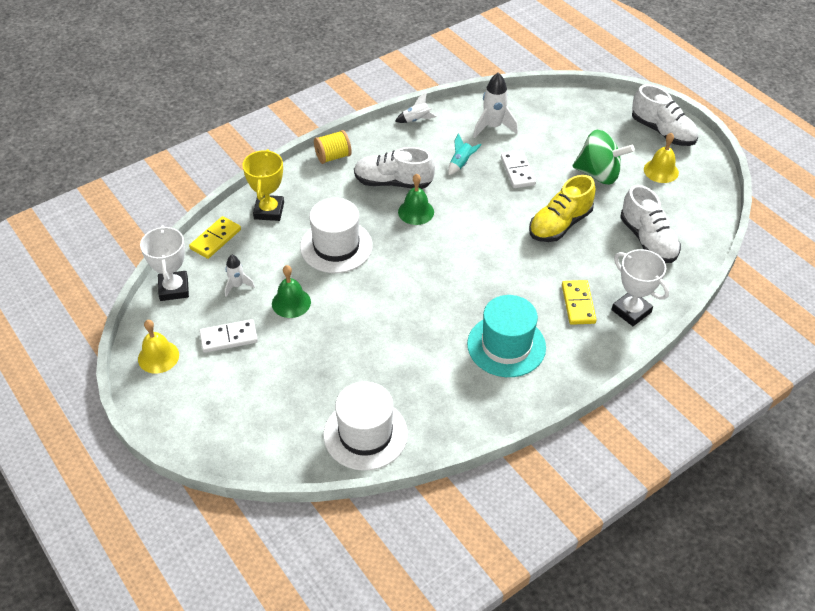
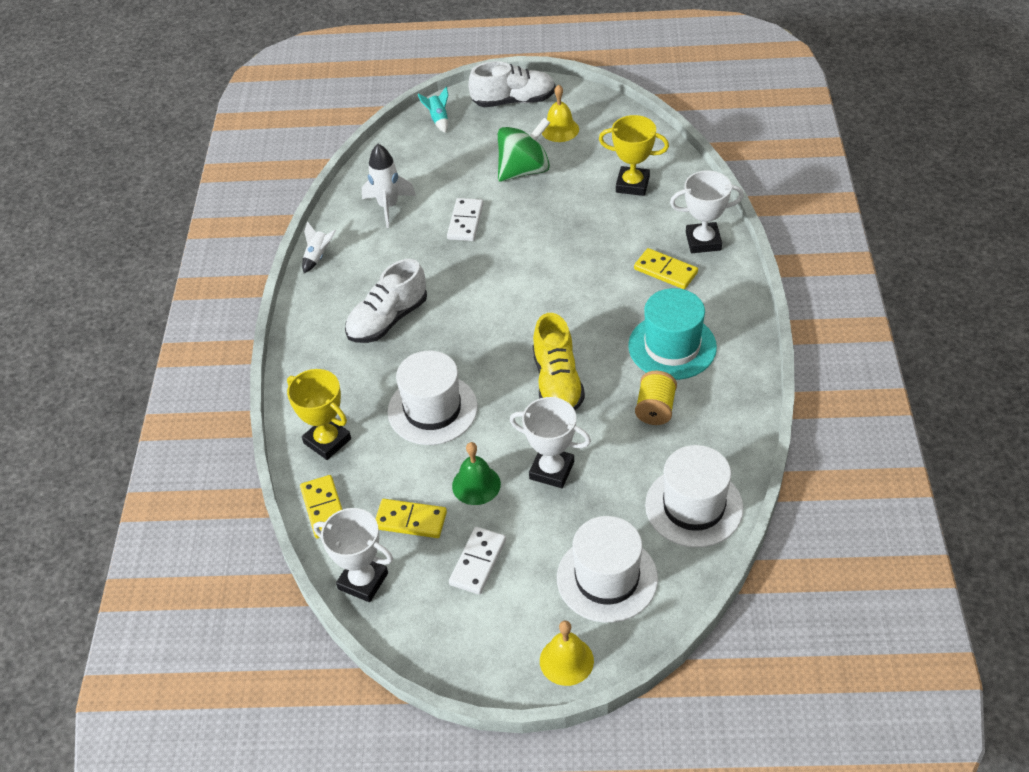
camera: 50 degrees left, 0 degrees up
yellow bell [138,320,179,374] -> yellow bell moved to [540,621,594,686]
white rocket [225,255,255,297] -> yellow domino [376,499,447,538]
yellow spool [314,130,352,164] -> yellow spool moved to [635,371,677,425]
green bell [398,174,434,225] -> none
turquoise rocket [448,133,482,175] -> turquoise rocket moved to [417,87,449,133]
white domino [501,151,536,188] -> white domino turned 75 degrees clockwise [447,198,483,241]
yellow shoe [529,175,595,242] -> yellow shoe moved to [533,313,585,410]
white shoe [620,185,681,263] -> yellow trophy [599,115,669,196]
none -> white trophy [510,397,591,488]
none -> white hat [557,516,658,623]

